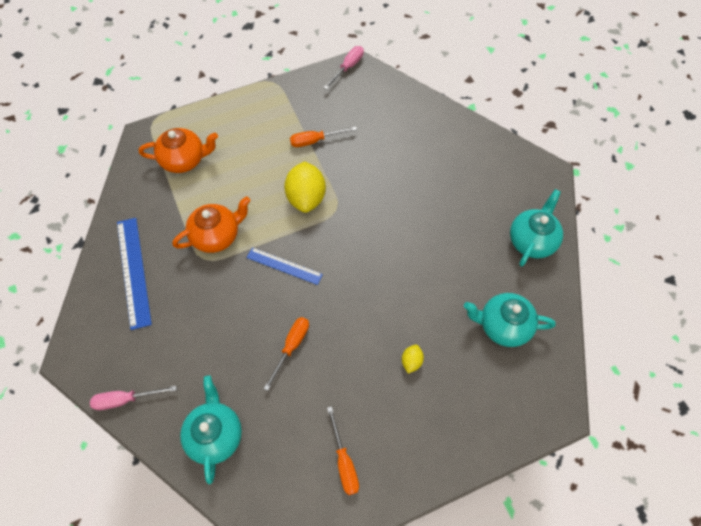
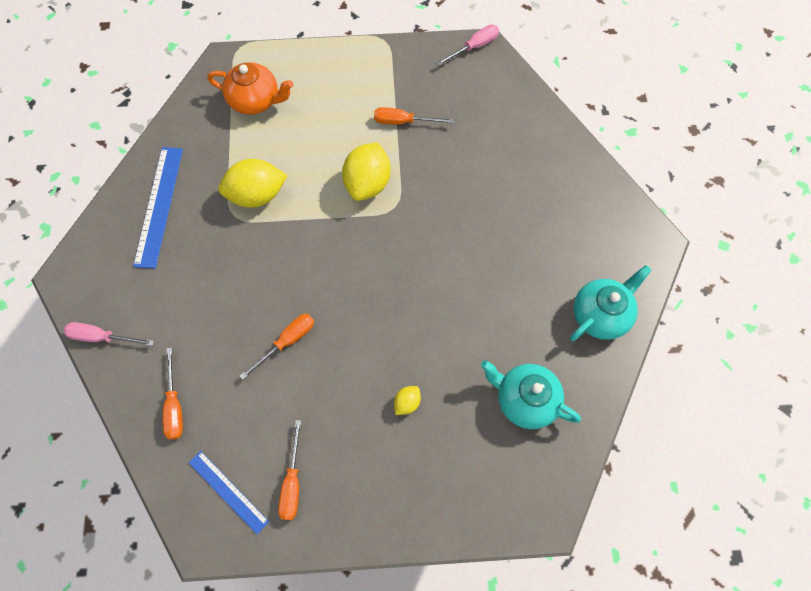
camera: 20 degrees right, 5 degrees up
orange teapot [172,196,250,253] -> yellow lemon [218,159,288,208]
turquoise teapot [180,376,242,484] -> orange screwdriver [163,347,183,440]
blue ruler [247,247,323,285] -> blue ruler moved to [189,451,269,534]

